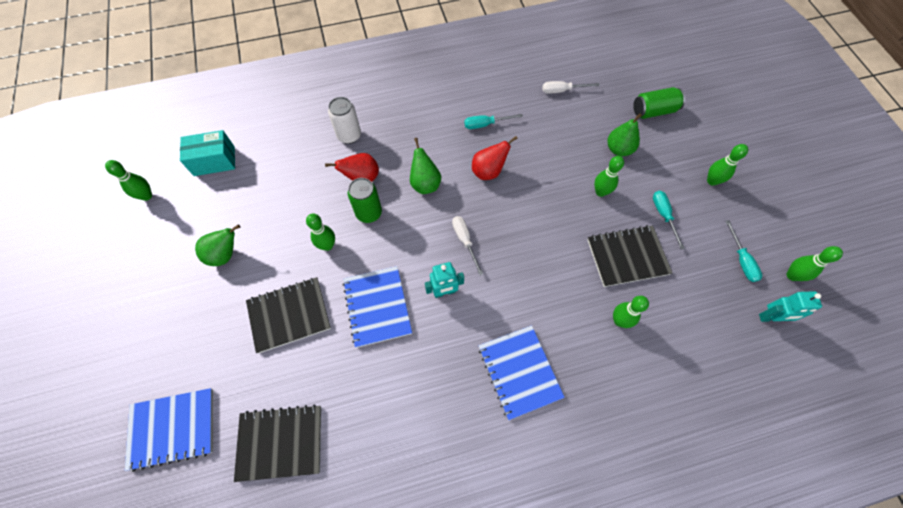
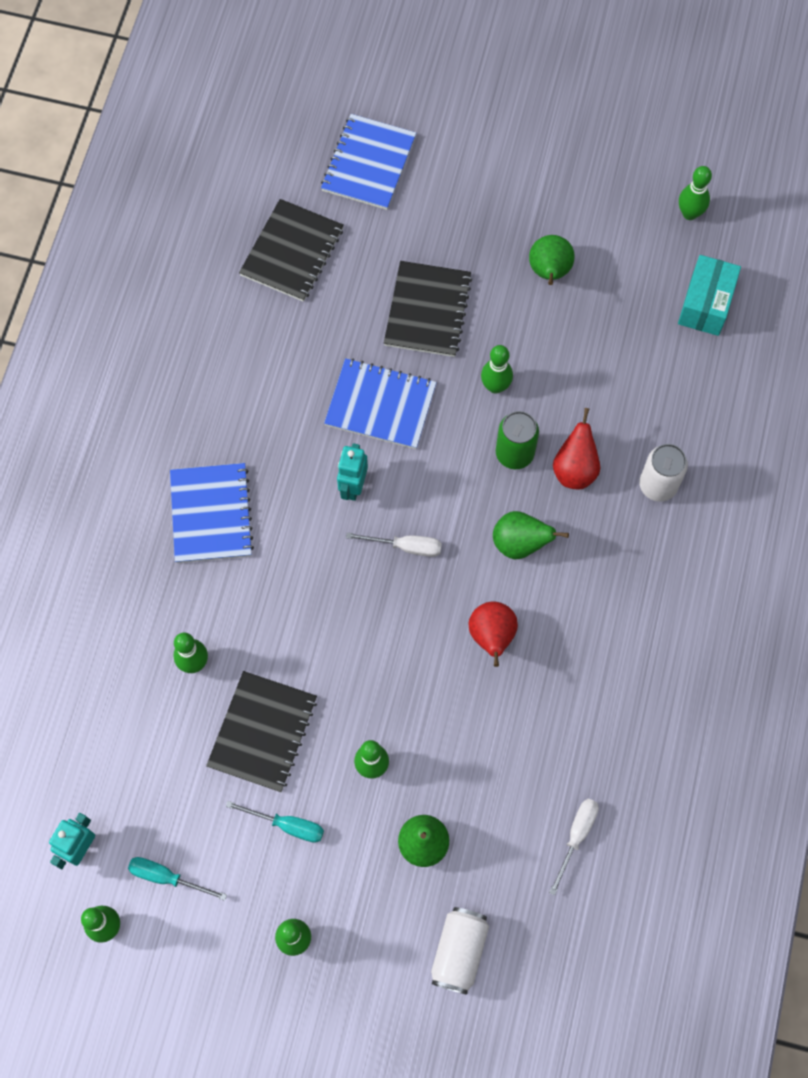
camera: 120 degrees right, 5 degrees up
turquoise screwdriver [464,114,523,129] -> none
blue notebook [479,325,565,420] -> blue notebook turned 75 degrees clockwise [170,463,254,563]
green can [633,87,685,119] -> white can [431,907,489,995]

